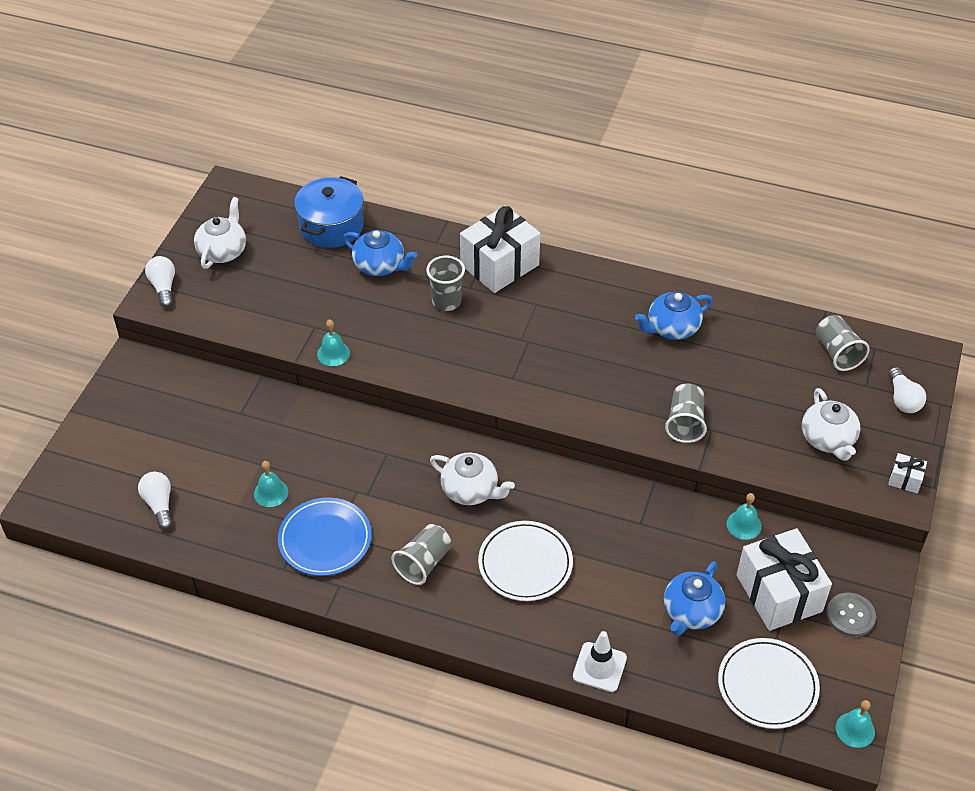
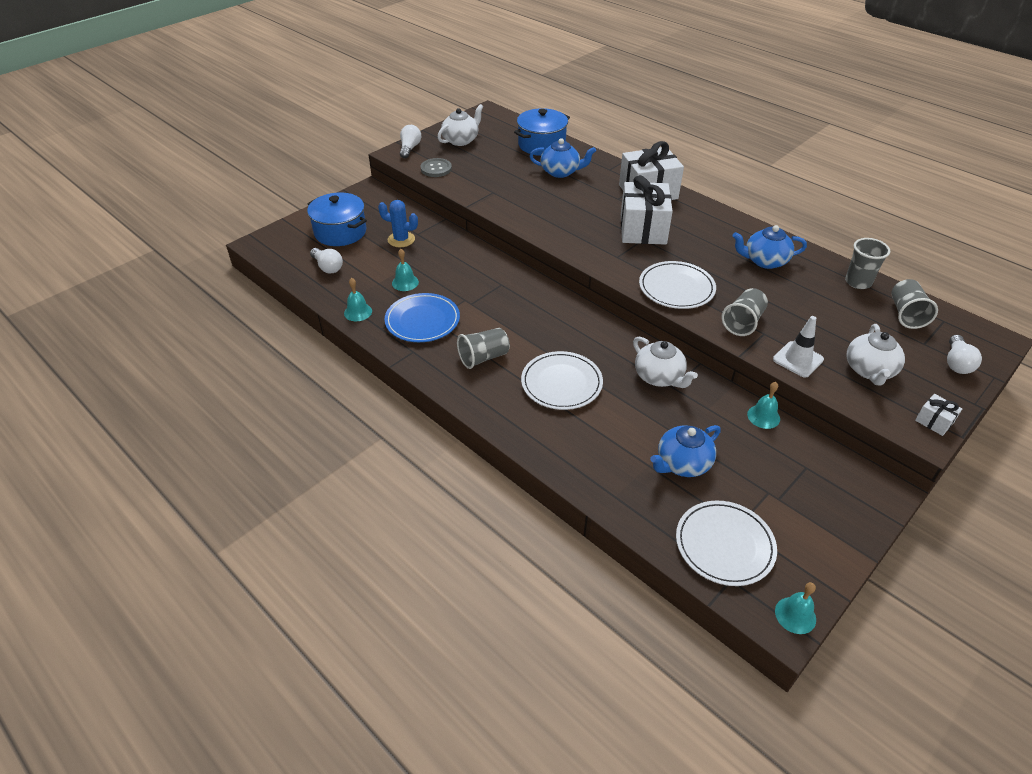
camera: 25 degrees right, 5 degrees down
white light bulb [138,472,173,530] -> white light bulb turned 135 degrees clockwise [310,248,343,274]
turquoise bell [317,320,350,366] -> turquoise bell moved to [344,278,372,321]
blue teapot [343,230,417,276] -> blue teapot turned 45 degrees counterclockwise [530,138,596,178]
grey cup [426,256,465,311] -> grey cup moved to [845,238,890,289]
white teapot [430,453,515,505] -> white teapot moved to [633,336,698,388]
white traffic cone [573,631,627,692] -> white traffic cone moved to [773,316,824,378]
white gift [737,528,832,631] -> white gift moved to [621,175,673,245]
grey button [826,592,876,637] -> grey button moved to [421,158,452,177]
none -> blue pot [307,192,367,246]
none -> blue cactus [378,200,418,247]
none -> white plate [639,261,716,309]

